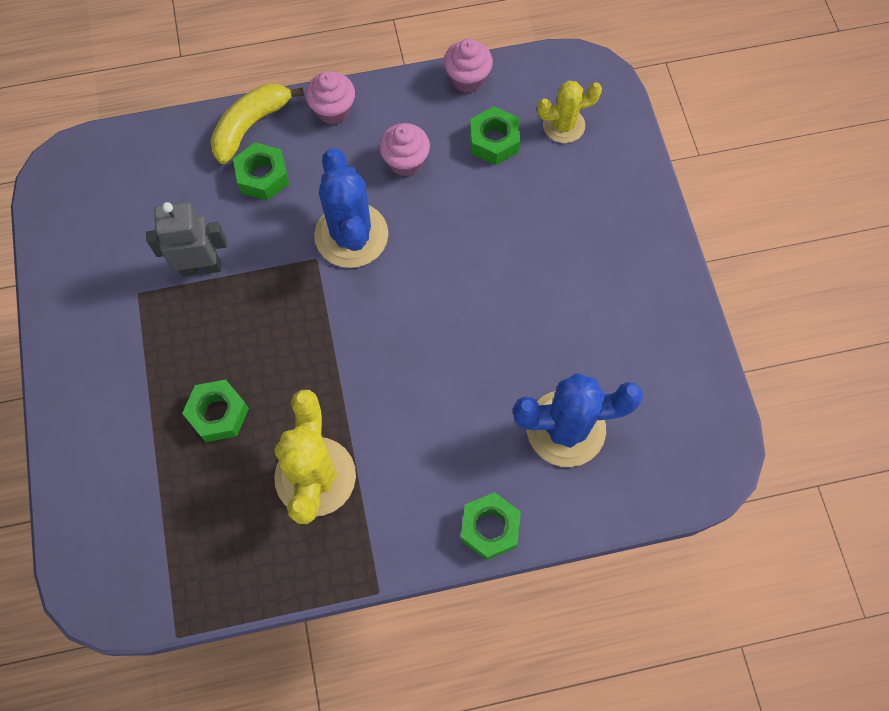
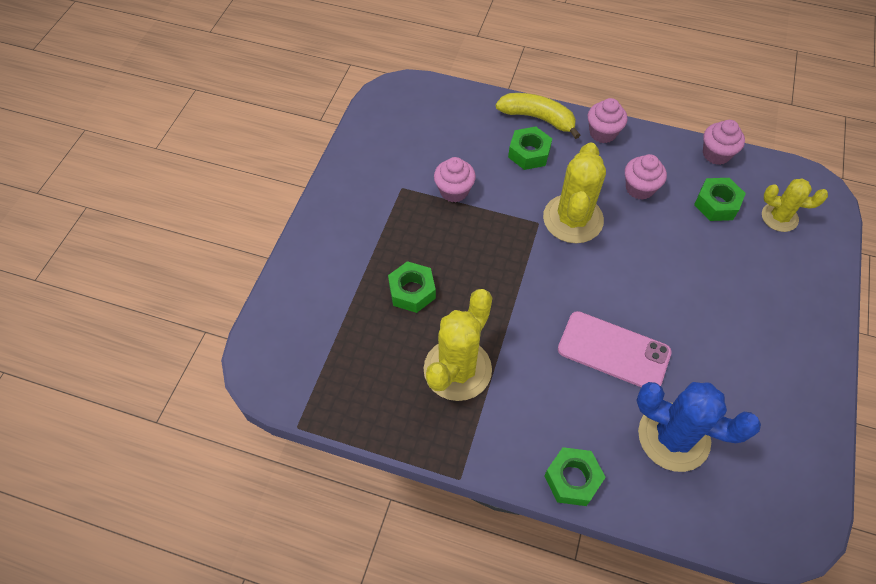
camera: 30 degrees right, 10 degrees down
grey robot [146,202,227,277] -> pink cupcake [434,157,476,202]
yellow banana [210,84,304,164] -> yellow banana turned 45 degrees clockwise [496,93,580,139]
blue cactus [314,148,388,268] -> yellow cactus [543,142,606,243]
none -> pink phone [558,311,672,387]

